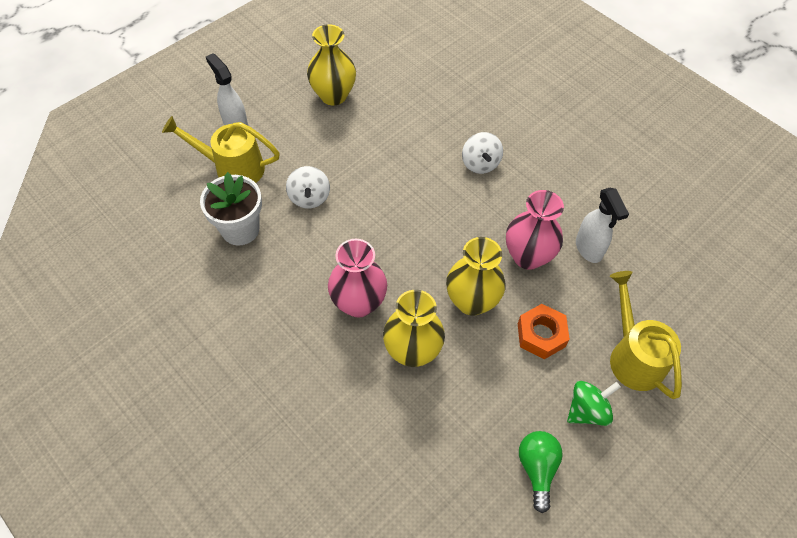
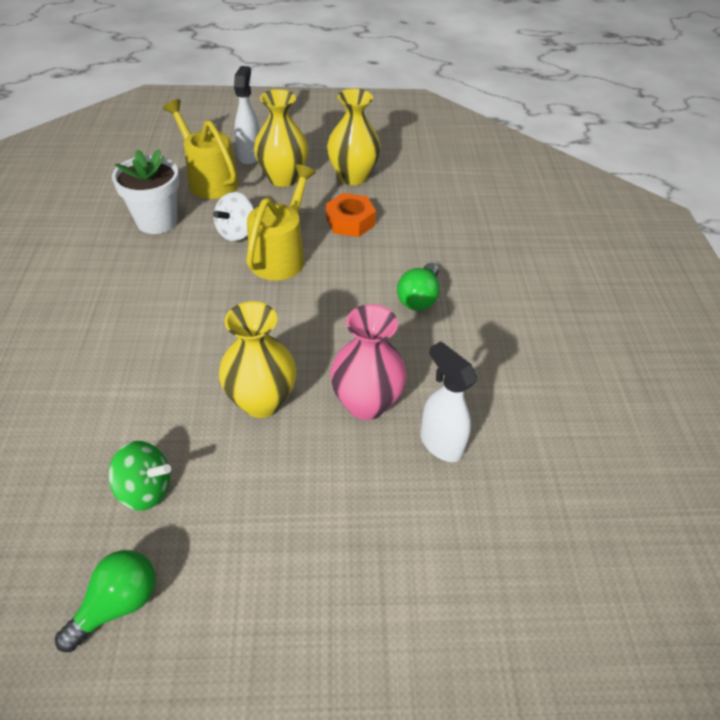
camera: 40 degrees right, 10 degrees down
pink vase [328,239,387,318] -> none
yellow vase [383,290,445,367] -> yellow vase moved to [254,89,308,187]
white spinning top [462,132,503,174] -> green light bulb [397,263,440,311]
orange nut [518,304,570,359] -> orange nut moved to [326,193,376,237]
green spinning top [567,381,621,426] -> green spinning top moved to [108,441,171,511]
white spray bottle [576,188,629,263] -> white spray bottle turned 120 degrees clockwise [420,341,477,462]
yellow watering can [610,271,682,399] -> yellow watering can moved to [246,164,316,281]

